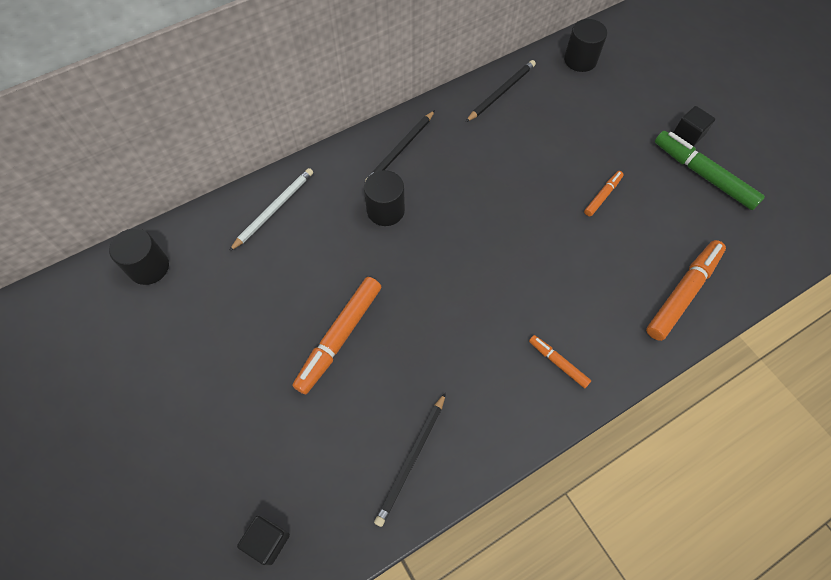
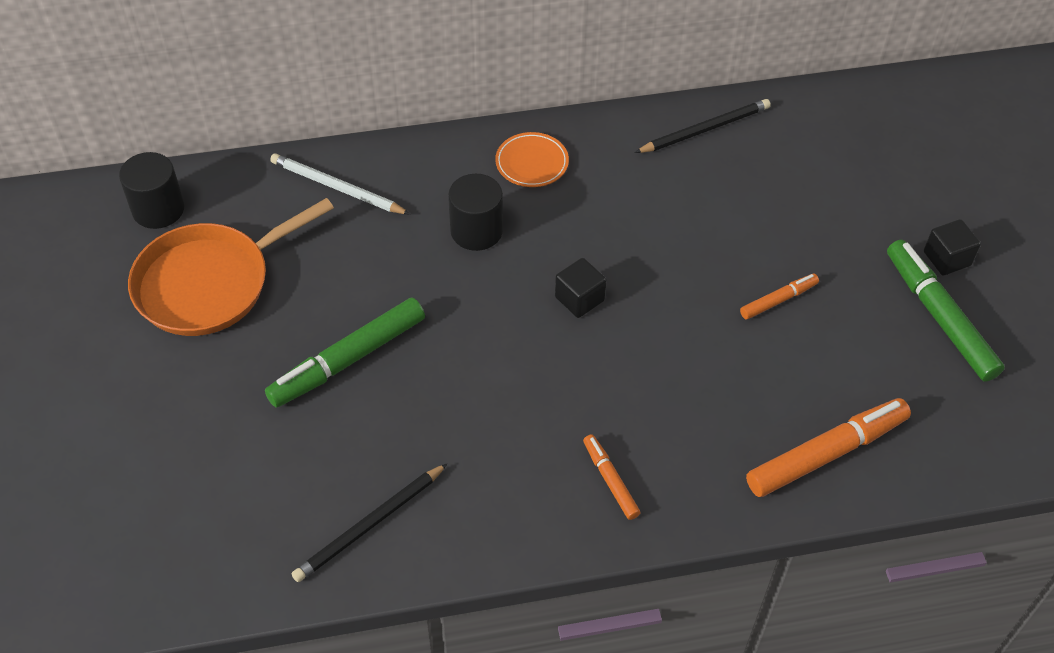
camera: 20 degrees right, 10 degrees down
white pencil [229,168,313,251] -> white pencil turned 120 degrees counterclockwise [270,154,410,214]
black cube [237,516,290,565] -> black cube moved to [555,258,607,318]
orange marker [292,277,382,394] -> green marker [265,297,425,408]
black pencil [365,110,435,181] -> orange plate [495,132,569,187]
black cylinder [564,19,607,72] -> none
none -> orange pan [128,198,334,336]

